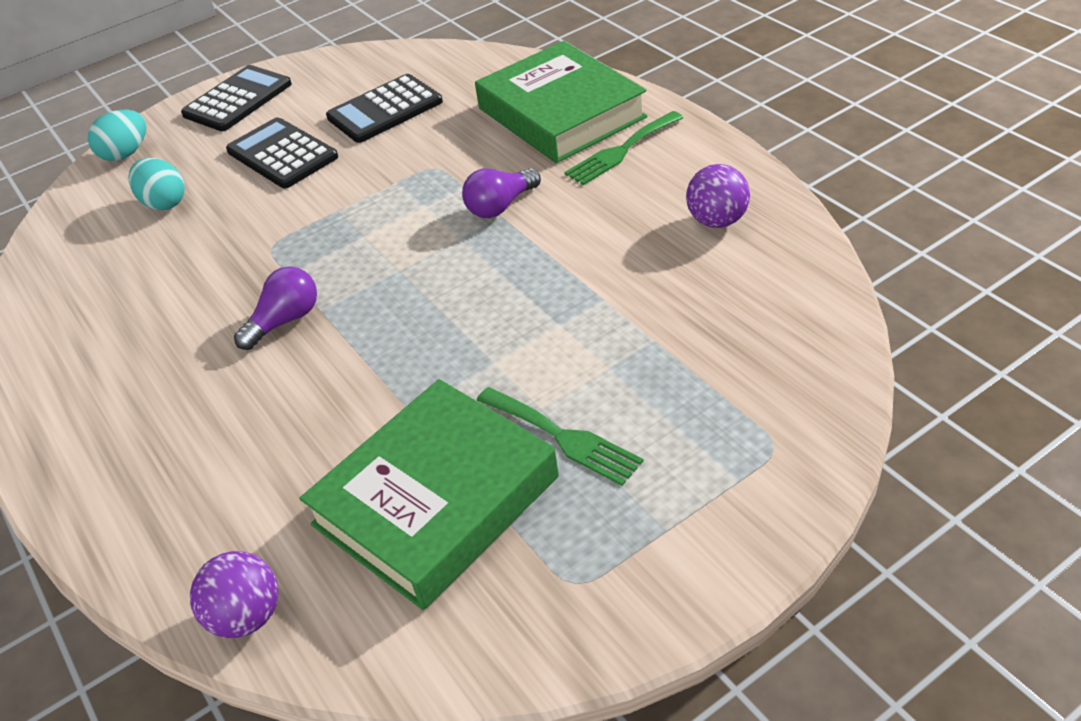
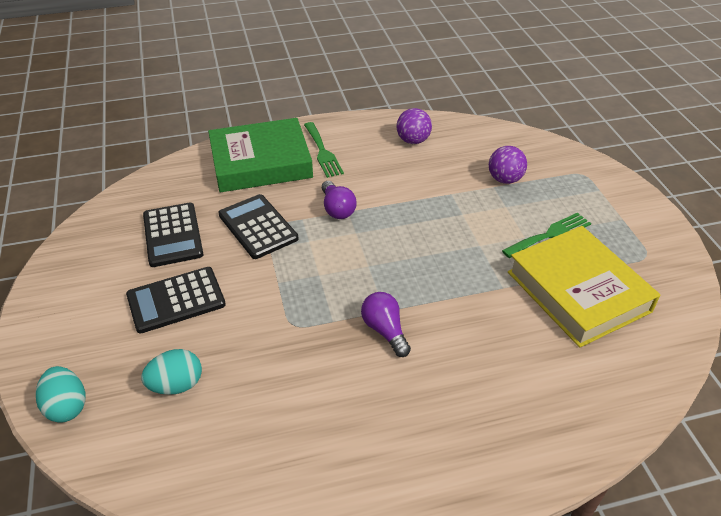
camera: 75 degrees left, 0 degrees up
black calculator [181,65,292,131] -> black calculator moved to [218,194,299,259]
purple ball [190,551,278,638] -> purple ball moved to [489,146,527,184]
green book [299,379,559,610] -> yellow book [508,226,660,348]

